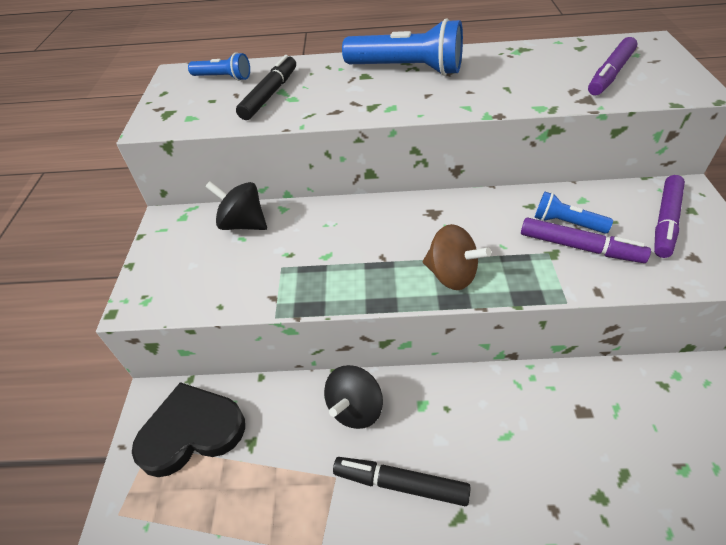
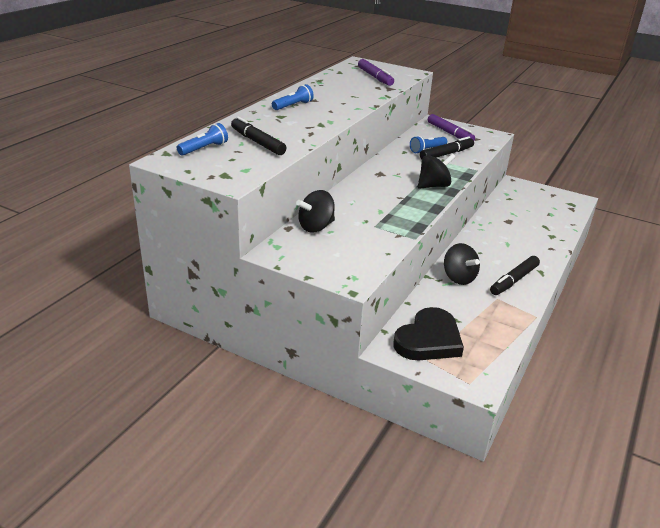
camera: 65 degrees left, 15 degrees down
black heart [132,382,245,477] -> black heart turned 150 degrees counterclockwise [394,307,464,361]
blue flashlight [342,18,463,76] -> blue flashlight [272,84,314,110], size x0.54
brown spinning top [423,224,491,290] -> black spinning top [418,153,456,189]
purple marker [521,217,651,263] -> black marker [420,136,474,160]

